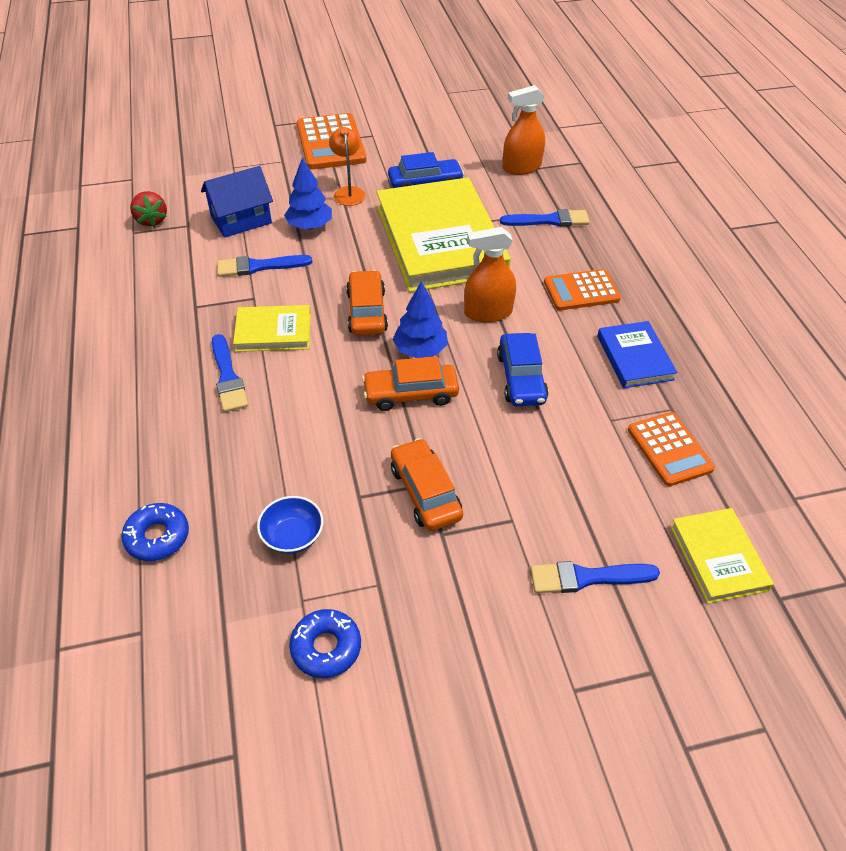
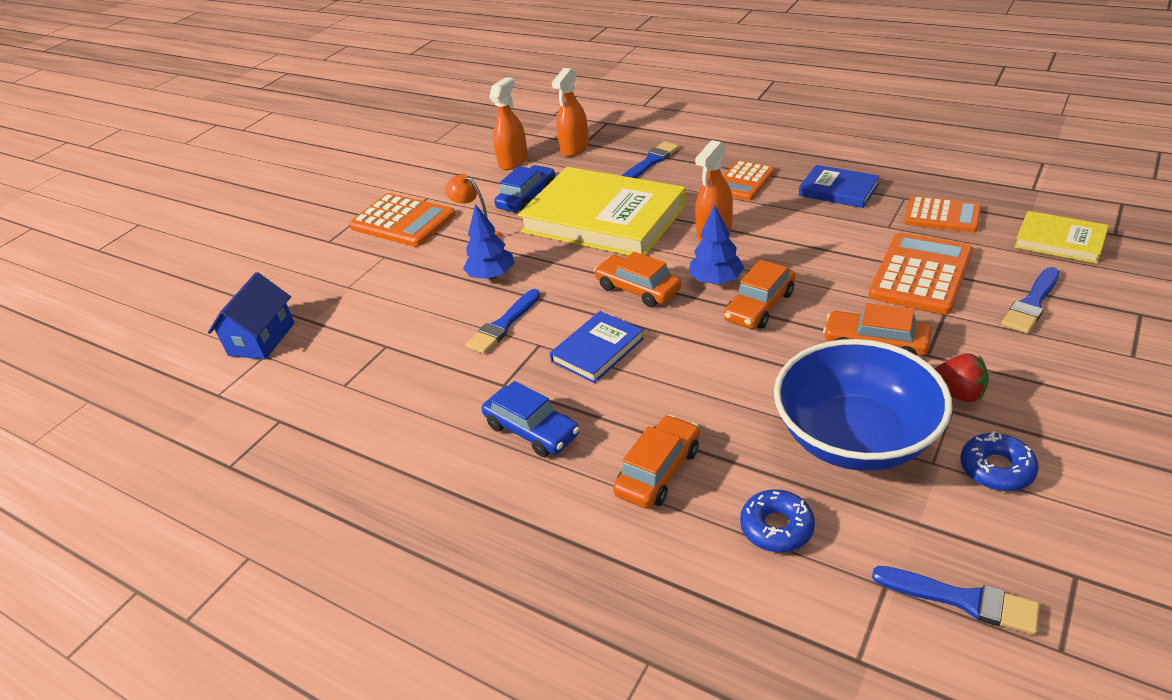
camera: 40 degrees left, 10 degrees down
red strawberry [130,191,167,227] -> red strawberry moved to [934,353,989,402]
blue house [201,166,273,238] -> blue house moved to [208,272,295,360]
blue brush [212,334,248,412] -> blue brush moved to [872,566,1040,635]
yellow book [233,305,311,352] -> blue book [550,311,644,383]
blue bowl [257,496,323,554] -> blue bowl [774,339,952,471], size x2.43
blue car [497,333,548,406] -> blue car moved to [482,381,580,457]
none -> orange spray bottle [489,77,528,170]
none -> orange car [613,415,700,509]
none -> orange calculator [869,233,973,315]

